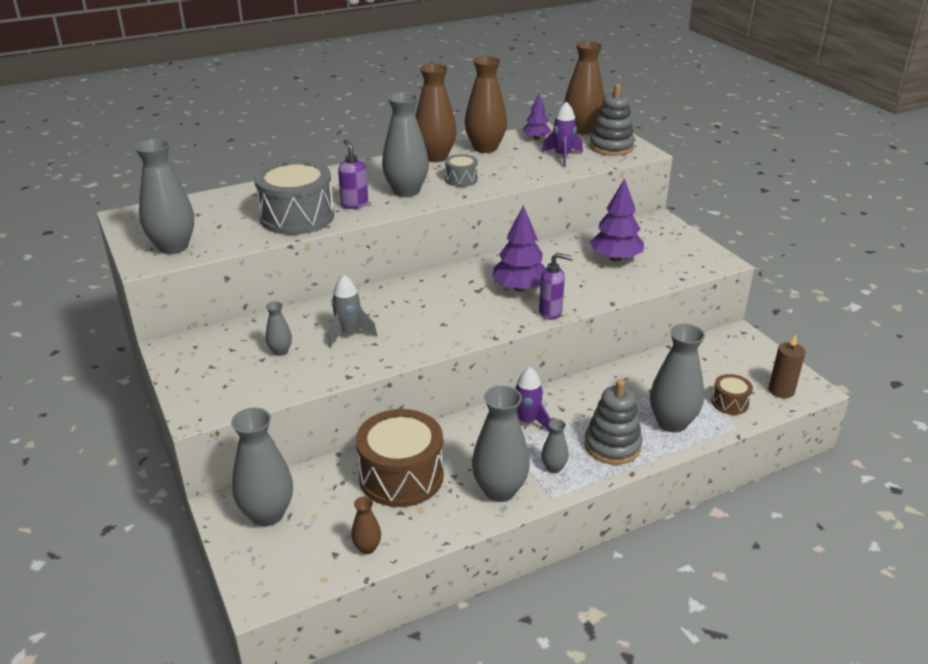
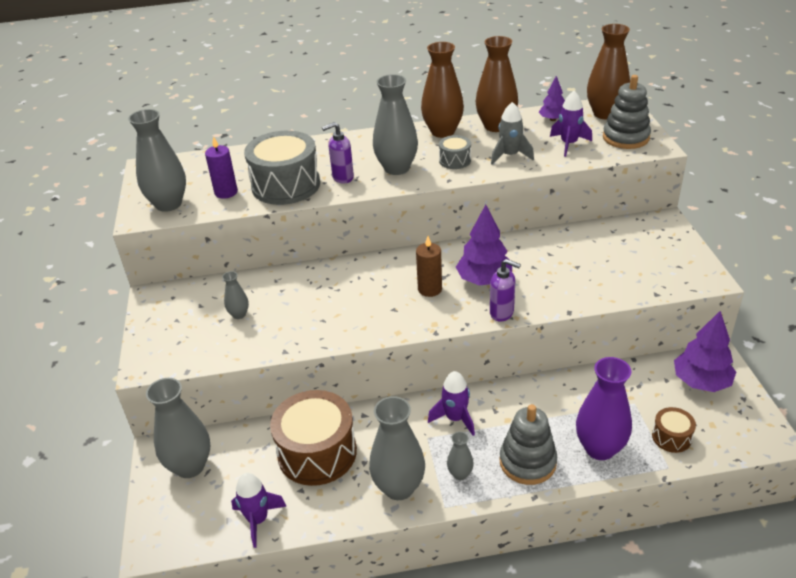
camera: 20 degrees right, 5 degrees up
grey rocket [328,275,377,347] -> grey rocket moved to [491,102,534,165]
purple soap dispenser [338,140,368,209] -> purple soap dispenser turned 105 degrees counterclockwise [322,122,354,184]
brown vase [351,497,381,554] -> purple rocket [231,473,287,548]
purple tree [590,178,644,262] -> purple tree moved to [674,311,736,392]
grey vase [650,324,705,432] -> purple vase [576,357,632,460]
brown candle [769,335,805,398] -> brown candle moved to [416,236,442,297]
none -> purple candle [205,136,238,199]

